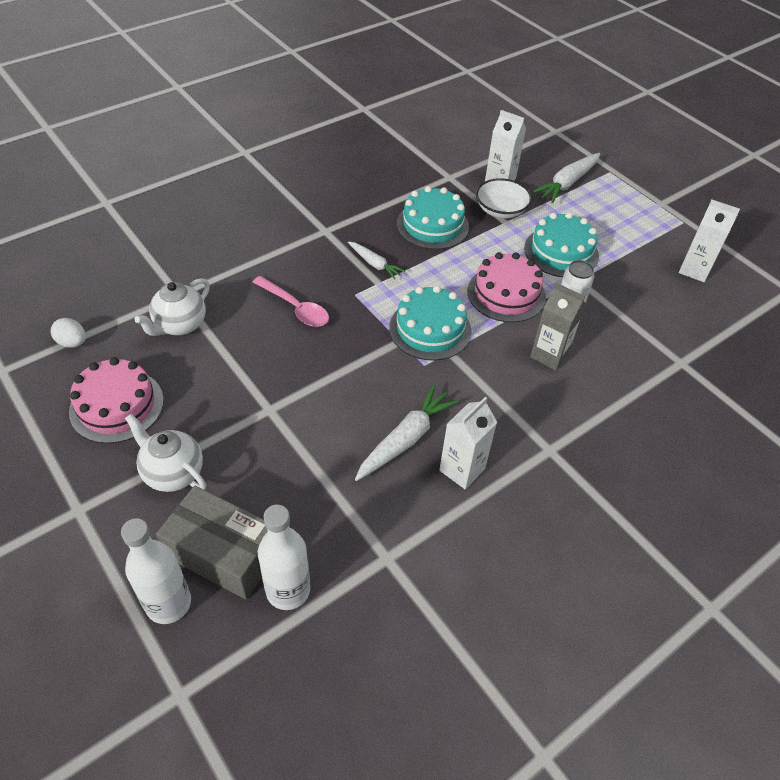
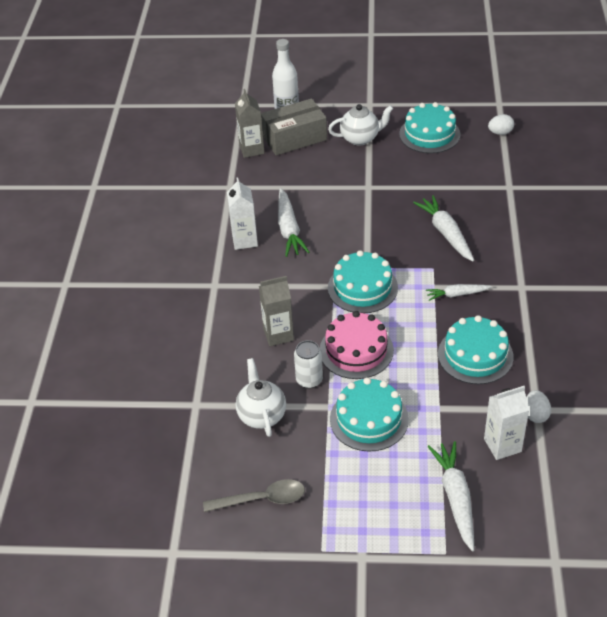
camera: 135 degrees right, 5 degrees down
pink cake [69,357,164,444] -> turquoise cake [399,102,461,153]
white teapot [135,278,210,336] -> white teapot moved to [236,358,286,437]
pink spoon [253,276,329,327] -> white carrot [413,195,474,261]
white bottle [258,505,310,610] -> grey carton [235,89,265,158]
white bowl [476,178,532,218] -> none
white carton [679,200,740,282] -> grey spoon [203,479,305,512]
none -> white egg [526,390,551,423]

